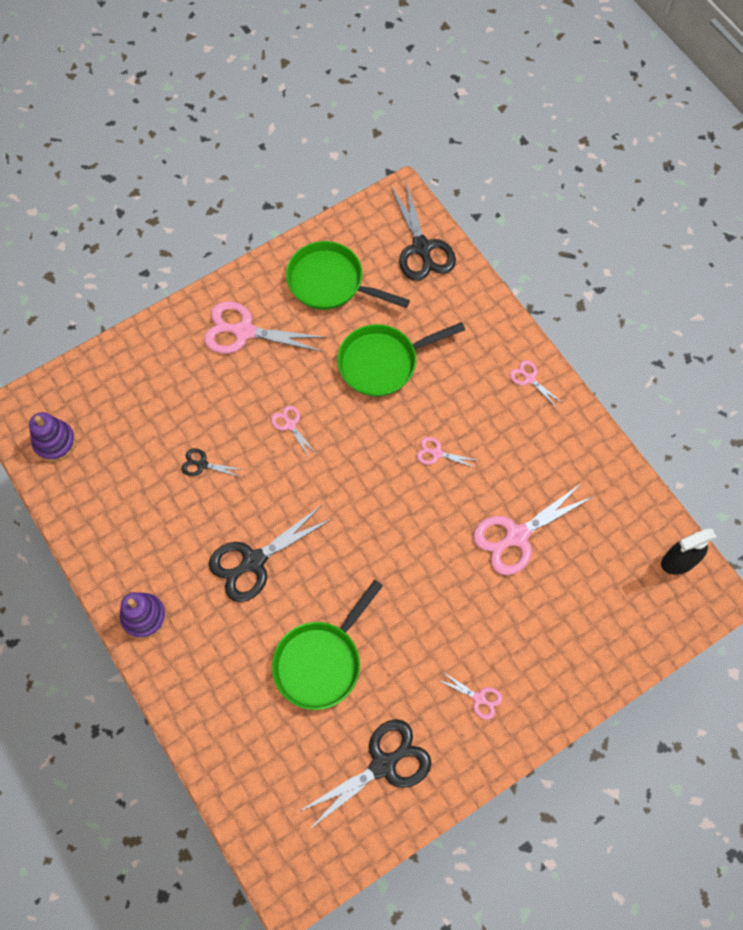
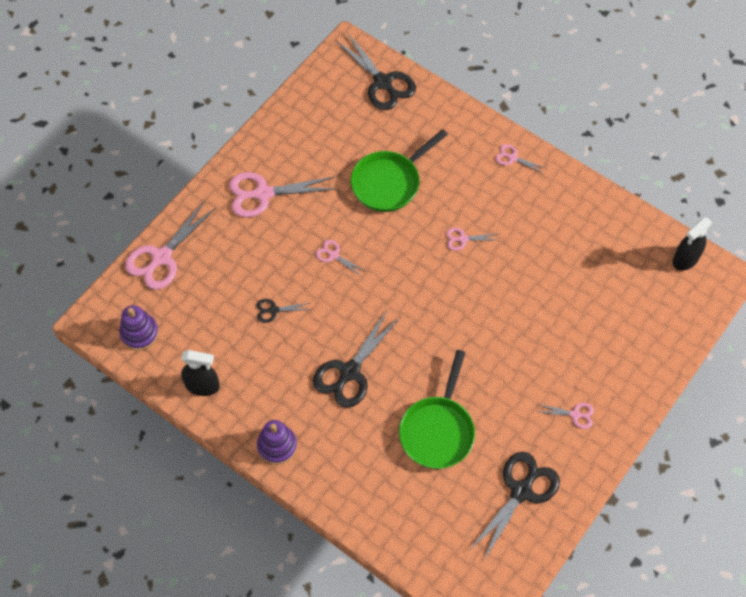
camera: 20 degrees left, 5 degrees down
green pan [286,241,410,310] -> none
pink scissors [473,482,594,575] -> pink scissors moved to [125,201,216,290]
none -> black spray bottle [181,350,220,396]

